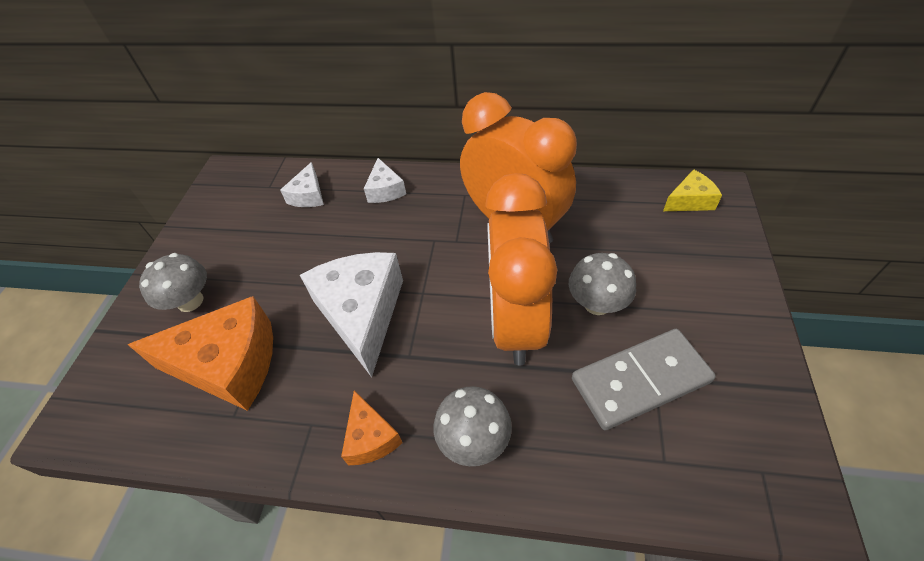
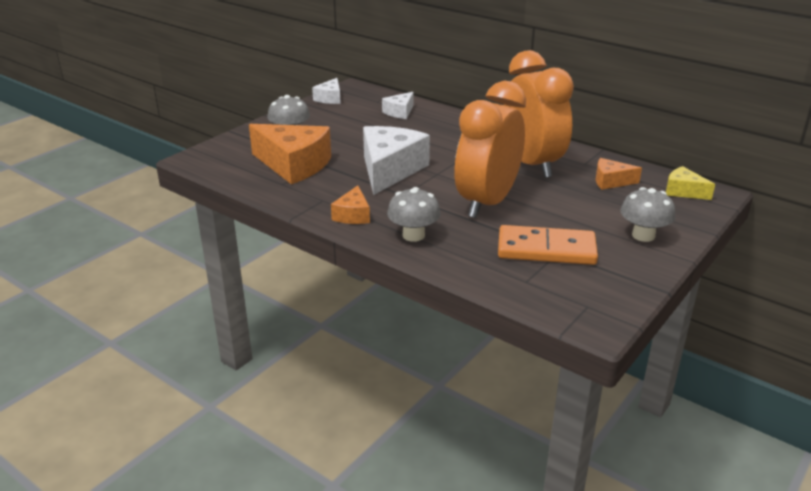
camera: 25 degrees right, 20 degrees down
white cheese [364,158,406,203] -> white cheese moved to [312,78,341,104]
grey mushroom [569,253,636,315] -> grey mushroom moved to [620,187,675,242]
grey domino [572,329,716,430] -> orange domino [498,225,598,265]
yellow cheese [663,169,722,211] -> yellow cheese turned 150 degrees counterclockwise [666,166,715,200]
none -> orange cheese [596,158,642,190]

